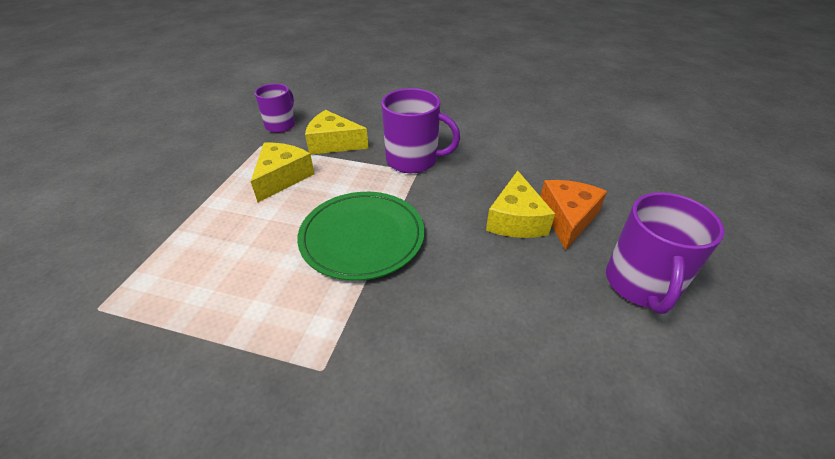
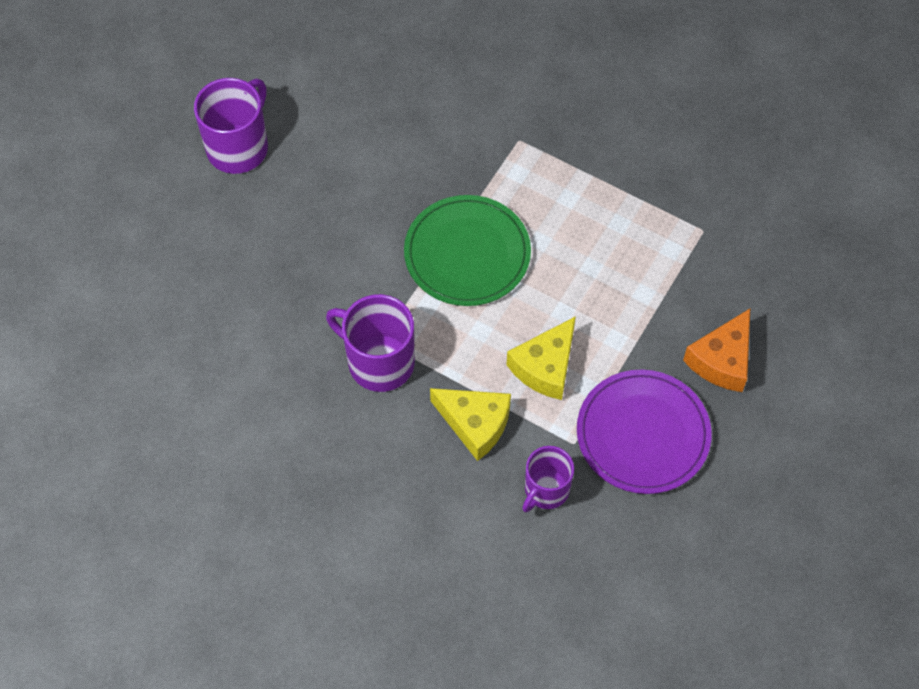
camera: 165 degrees left, 20 degrees up
yellow cheese [486,171,555,238] -> none
orange cheese [540,180,607,250] -> orange cheese moved to [683,309,750,392]
none -> purple plate [577,370,712,494]

